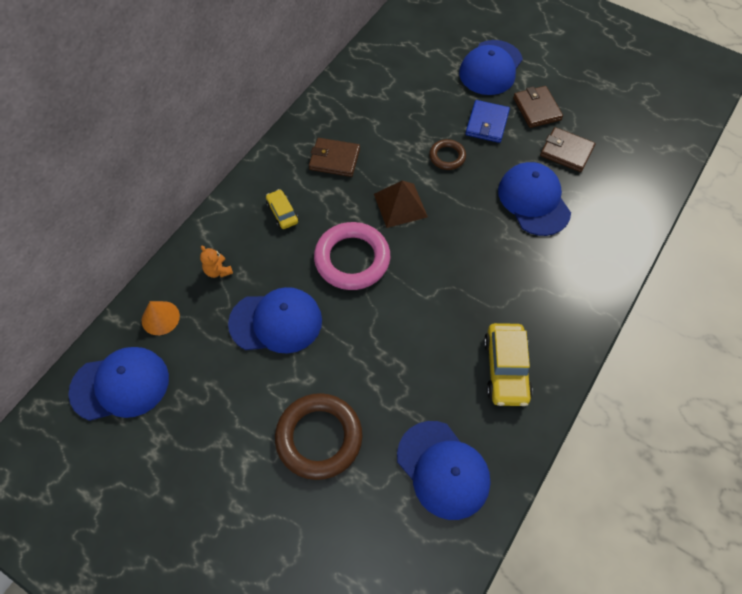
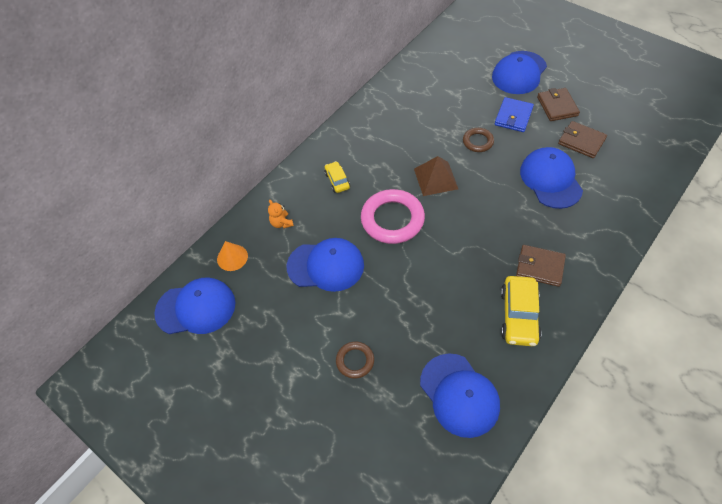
camera: 10 degrees right, 5 degrees down
brown ring [275,393,362,480] -> brown ring [336,342,374,379], size x0.53
brown wallet [309,138,360,177] -> brown wallet moved to [516,245,566,287]

